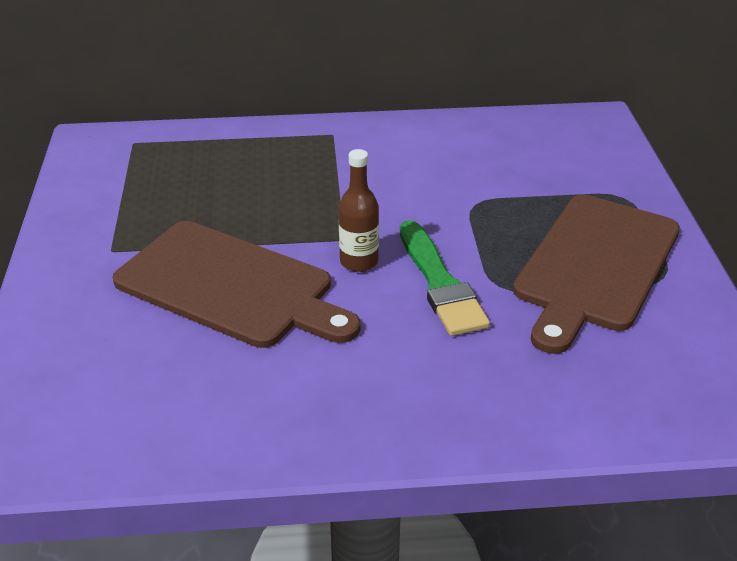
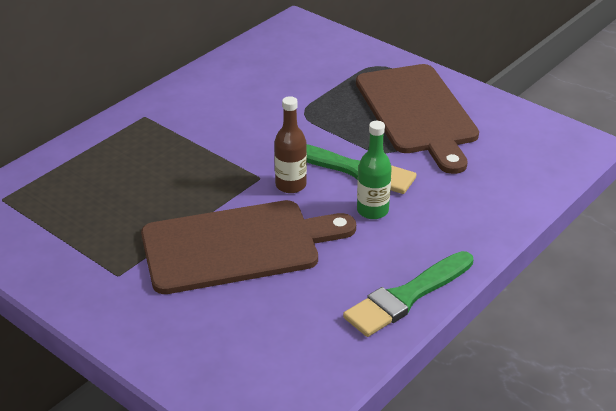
camera: 45 degrees left, 0 degrees up
none -> green brush [343,251,474,337]
none -> green bottle [357,121,392,219]

